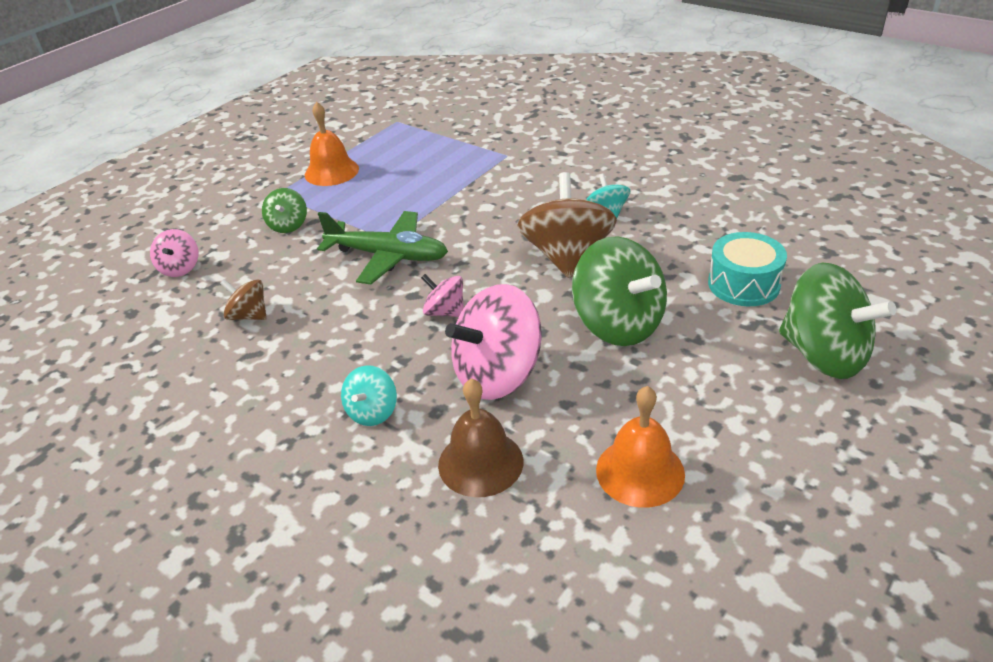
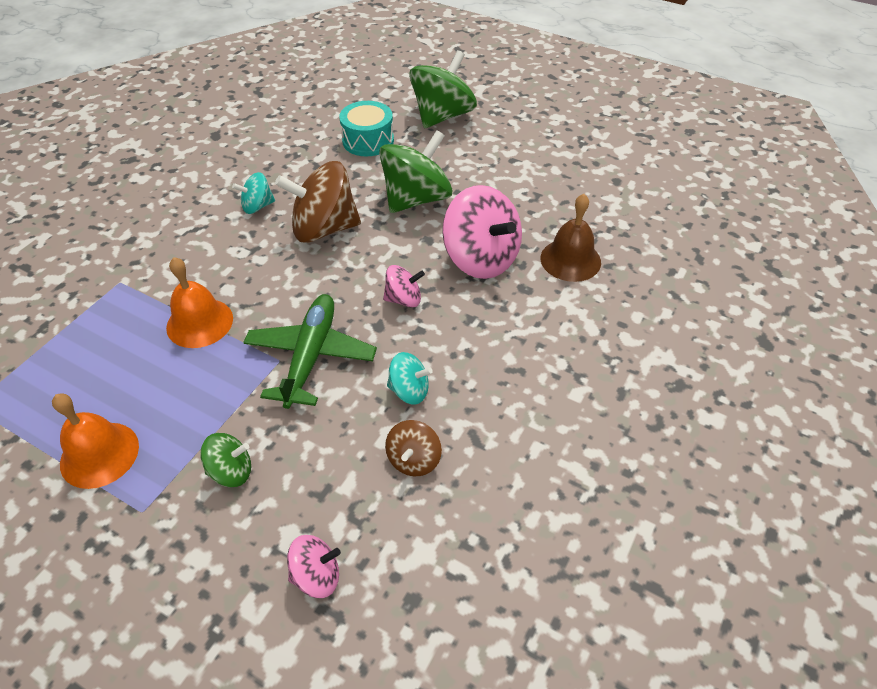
camera: 100 degrees left, 10 degrees up
turquoise spinning top [341,365,397,426] -> turquoise spinning top moved to [387,352,433,405]
pink spinning top [421,274,464,317] -> pink spinning top turned 120 degrees counterclockwise [383,265,425,308]
orange bell [596,386,685,508] -> orange bell moved to [166,257,233,348]

